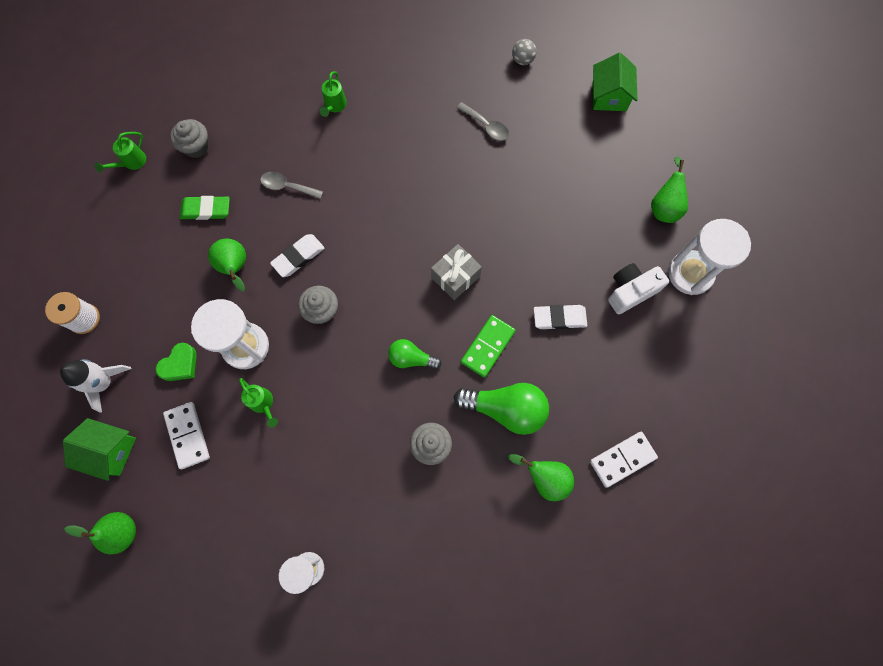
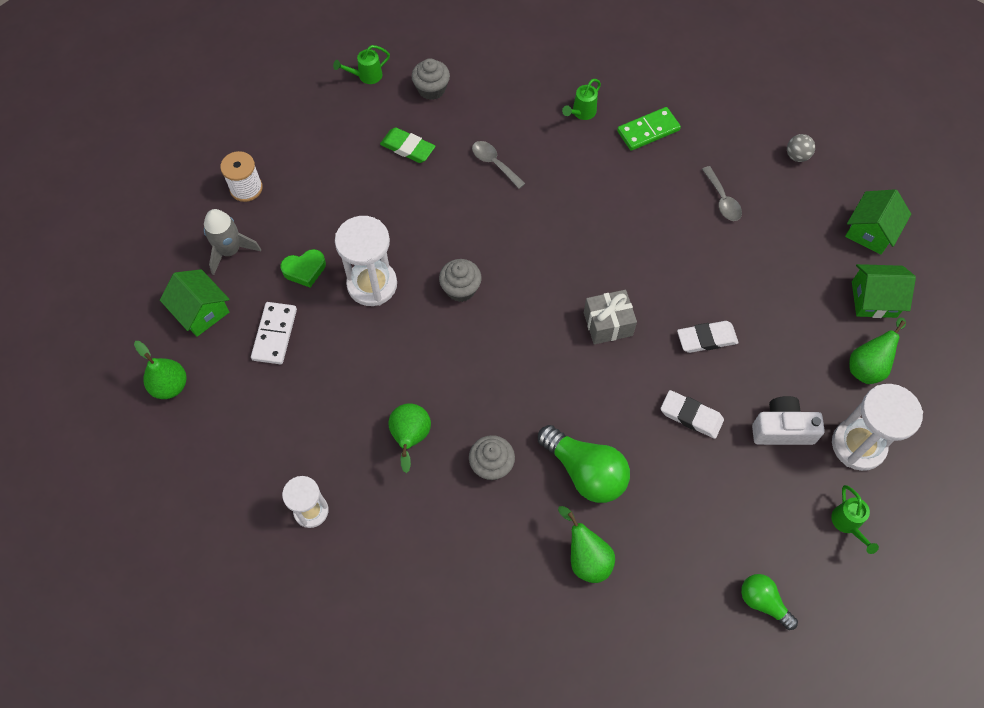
camera: 30 degrees right, 10 degrees down
white rocket [60,359,131,413] -> grey rocket [204,209,261,275]
green pear [208,238,246,292] -> green pear moved to [388,403,431,473]
green watering can [239,378,278,428] -> green watering can moved to [831,485,879,554]
white eraser [270,234,324,277] -> white eraser moved to [677,321,738,353]
green light bulb [388,339,442,369] -> green light bulb moved to [741,574,798,630]
green domino [461,315,516,378] -> green domino moved to [617,107,681,151]
white domino [590,432,658,488] -> none
none -> green house [852,264,916,318]

